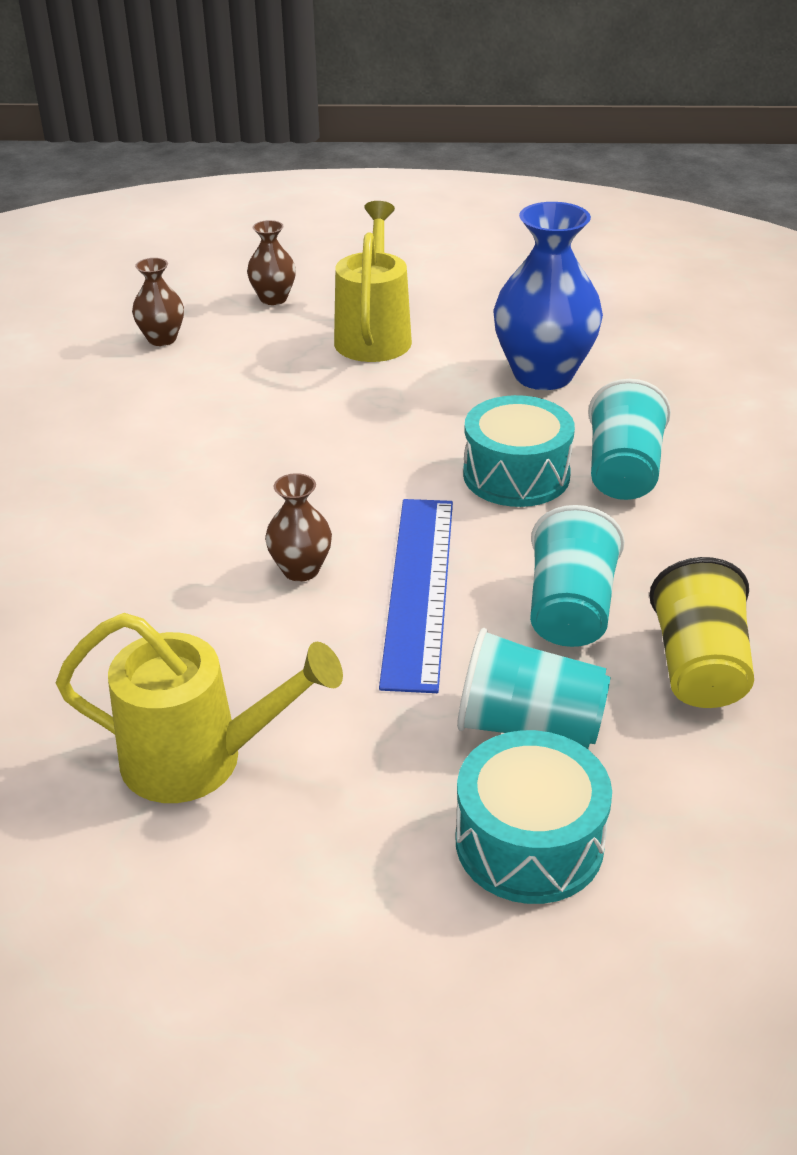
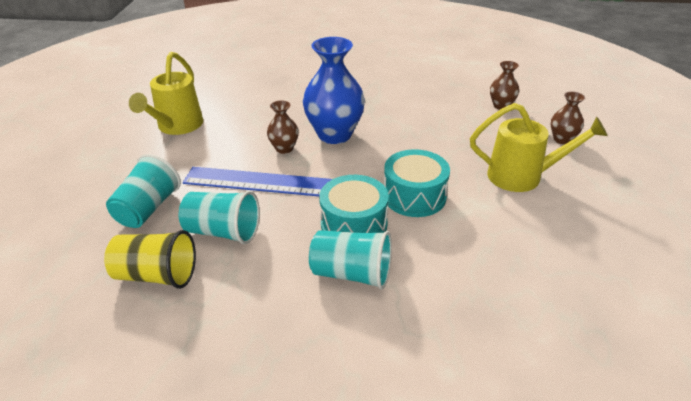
camera: 95 degrees right, 0 degrees up
turquoise drum [455,730,612,904] -> turquoise drum moved to [384,149,450,217]
blue vase [493,202,603,390] -> blue vase moved to [303,37,365,144]

